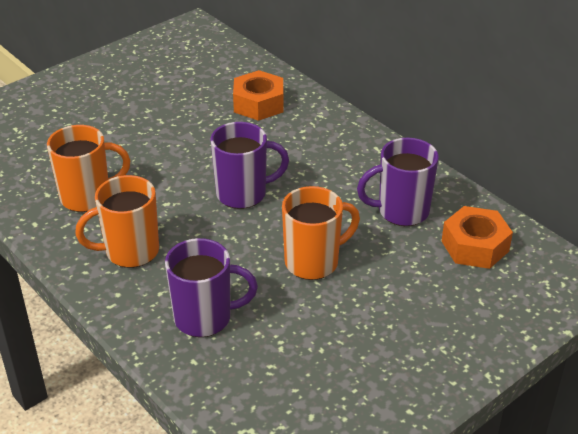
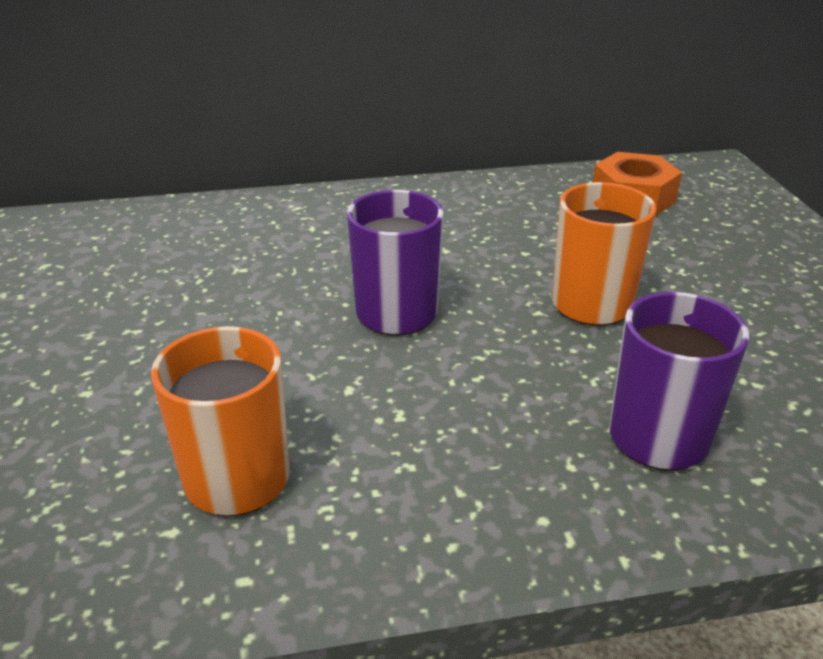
camera: 60 degrees left, 5 degrees down
orange mug [75,175,159,268] -> none
orange nut [233,70,283,121] -> none
purple mug [357,138,439,226] -> none

